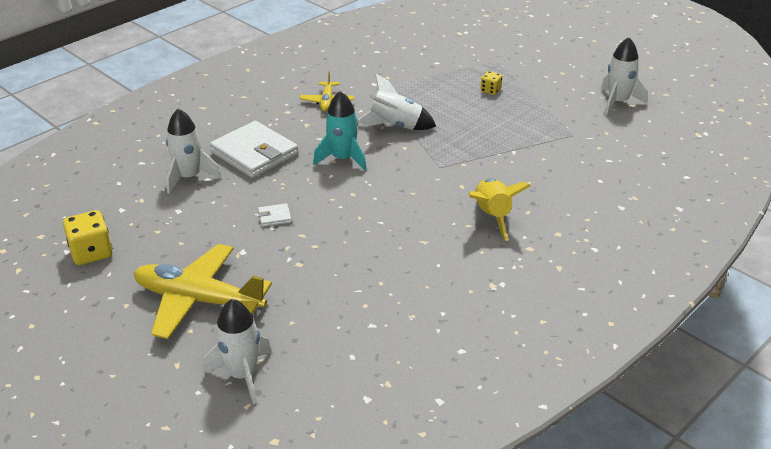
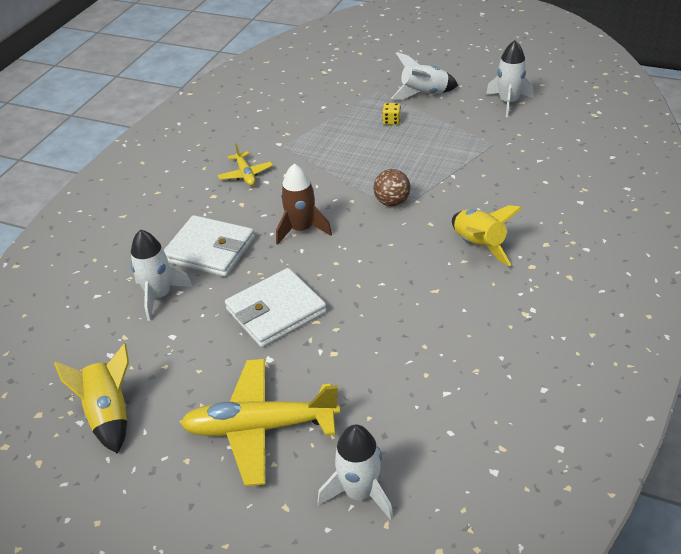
camera: 20 degrees left, 5 degrees up
yellow dice [63,210,113,265] -> yellow rocket [54,343,129,454]
white wallet [258,203,292,227] -> white wallet [225,268,327,348], size x2.47
turquoise rocket [313,91,367,171] -> brown rocket [276,163,332,245]
white rocket [358,74,436,130] -> white rocket moved to [391,52,458,100]
none -> brown ball [373,169,411,206]

